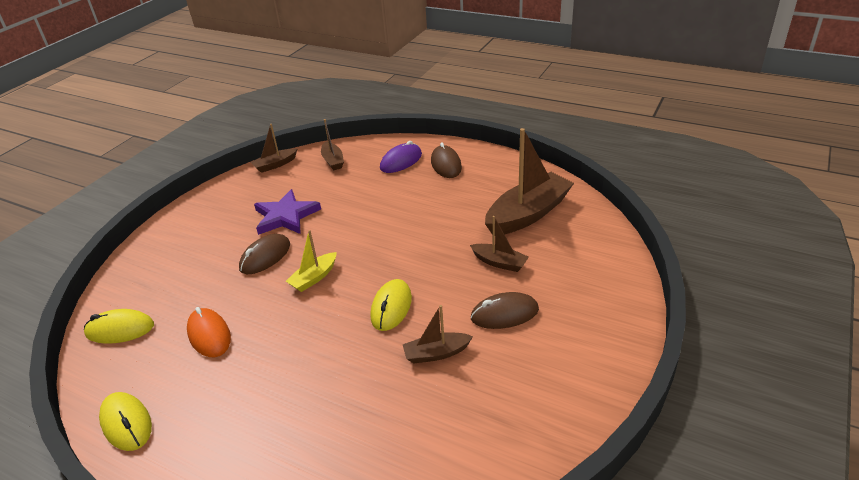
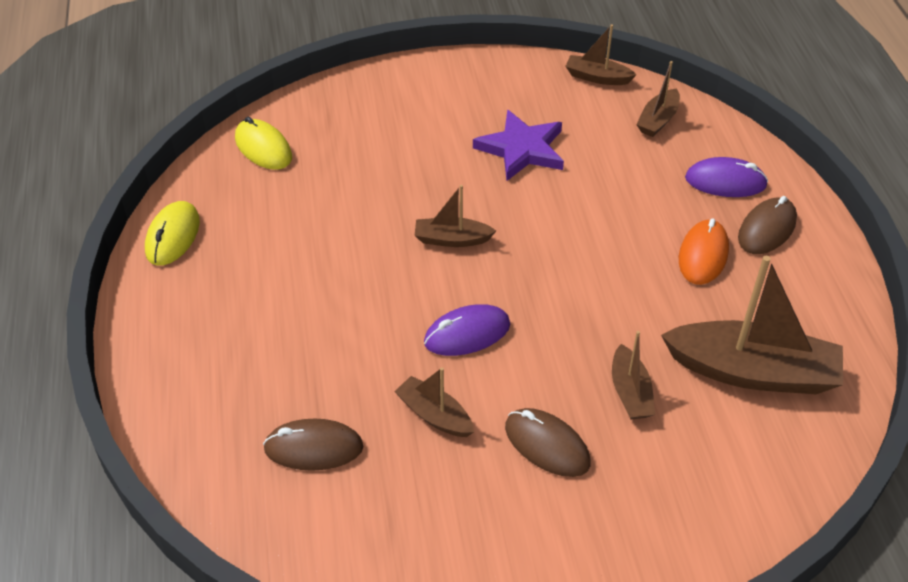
camera: 50 degrees right, 10 degrees up
orange mouse [187,307,231,357] -> orange mouse moved to [679,218,729,285]
brown mouse [239,234,290,274] -> brown mouse moved to [263,419,364,471]
yellow boat [286,230,337,292] -> brown boat [414,185,496,247]
yellow mouse [370,279,412,331] -> purple mouse [424,304,510,356]

